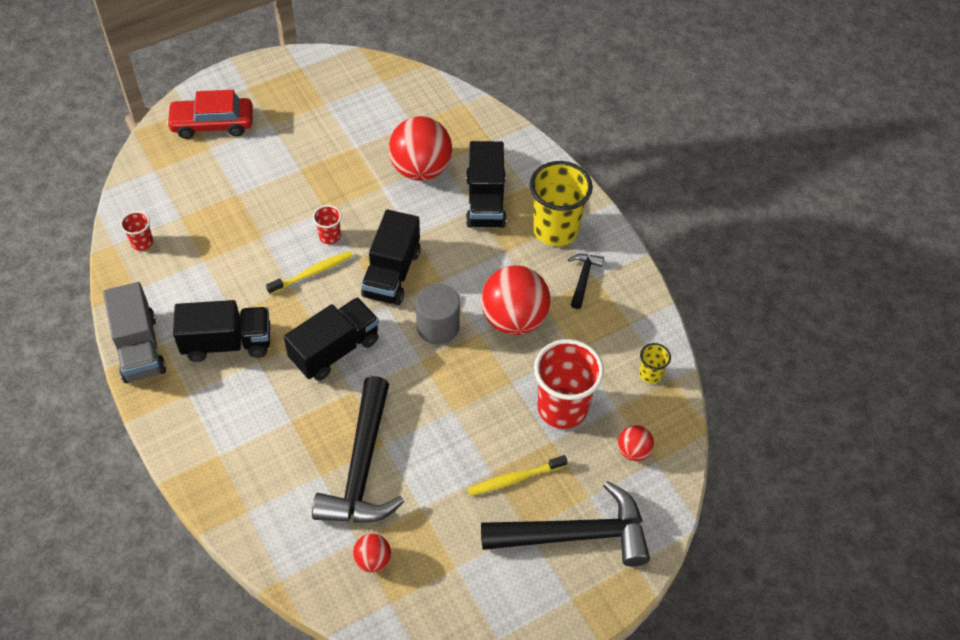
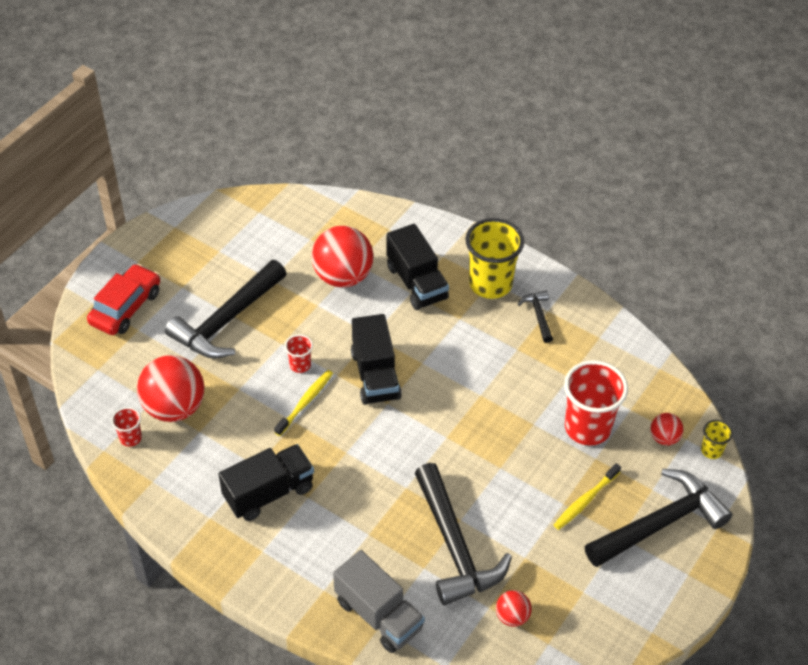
camera: 25 degrees left, 5 degrees down
grey truck [103,282,166,383] -> grey truck moved to [333,550,425,653]
red car [166,90,253,139] -> red car turned 150 degrees clockwise [87,264,160,335]
black truck [284,297,379,381] -> none
grey cylinder [416,284,460,345] -> none
red ball [481,265,550,335] -> red ball moved to [137,355,205,422]
yellow cup [639,343,671,384] -> yellow cup moved to [701,420,733,459]
none -> black hammer [165,260,287,359]

